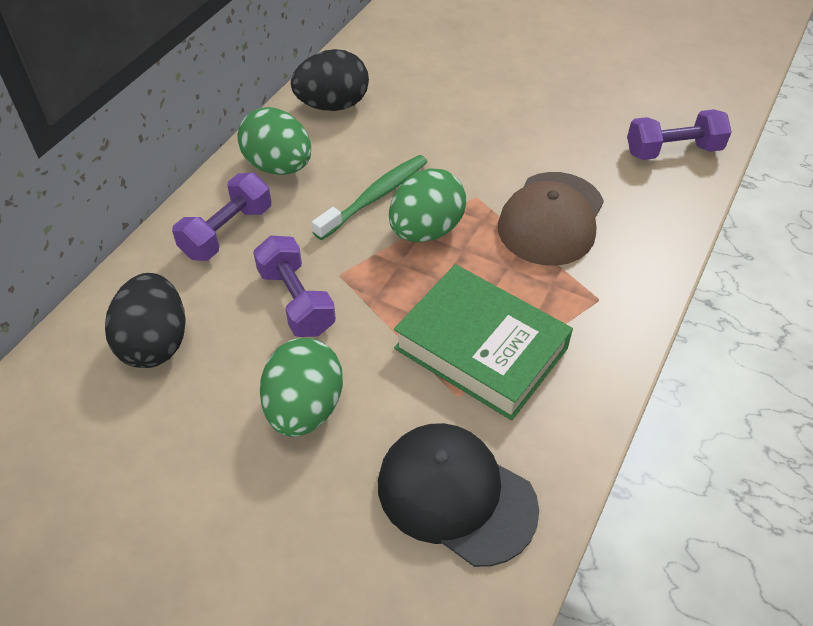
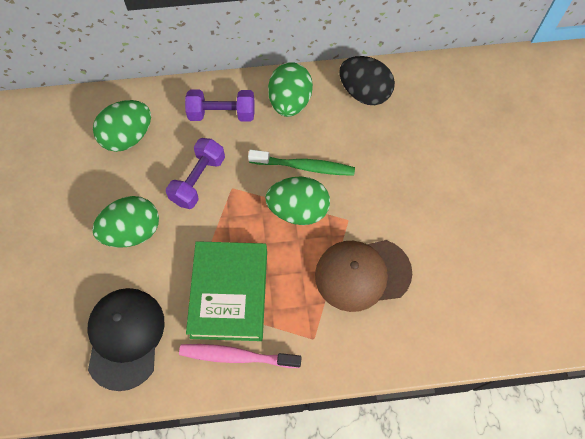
camera: 55 degrees right, 15 degrees up
black egg [105,273,186,368] -> green egg [93,100,151,152]
purple dumbbell [627,109,731,160] -> none
none -> pink toothbrush [179,344,302,368]

